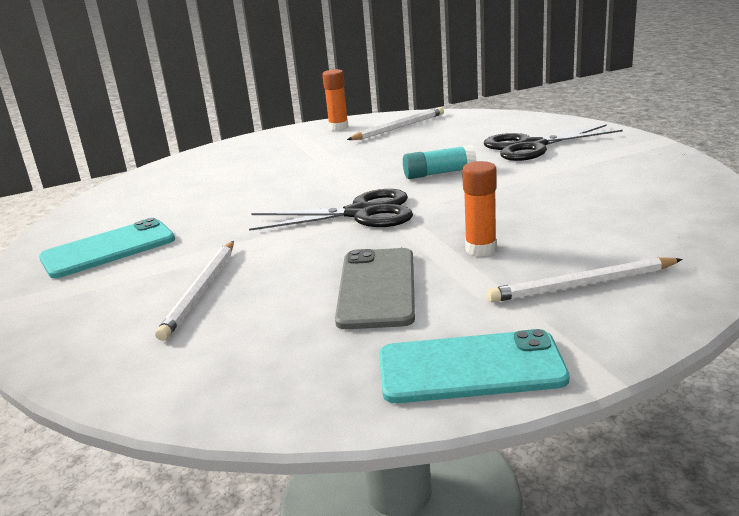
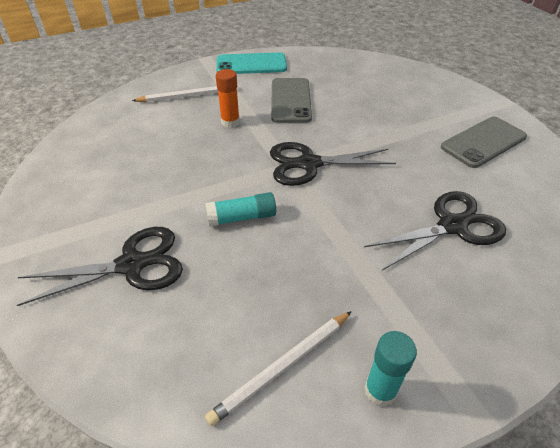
camera: 175 degrees right, 20 degrees up
turquoise phone [39,218,175,278] -> grey phone [441,117,527,168]
white pencil [155,241,234,341] -> none
orange glue stick [322,69,349,131] -> turquoise glue stick [364,331,417,407]
none -> black scissors [364,191,506,270]

